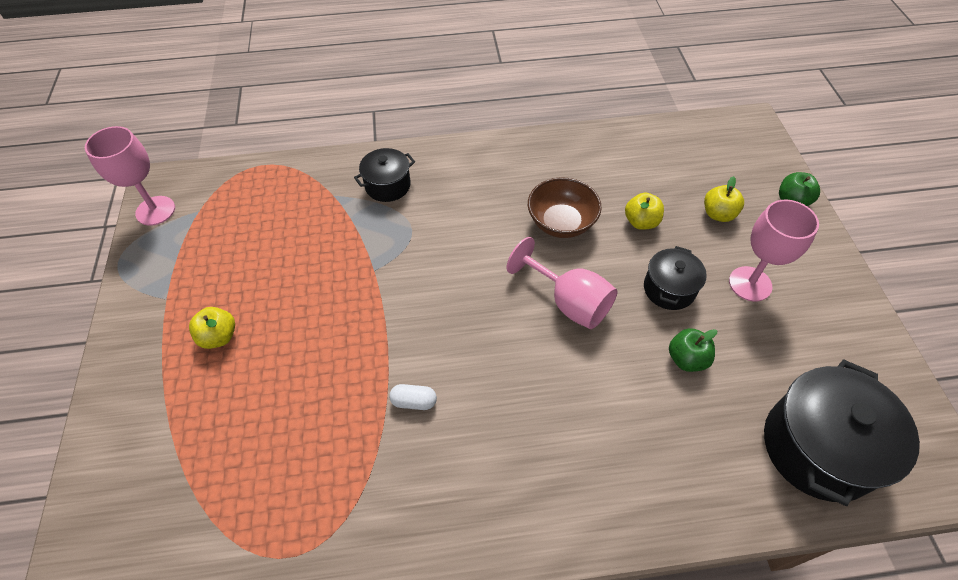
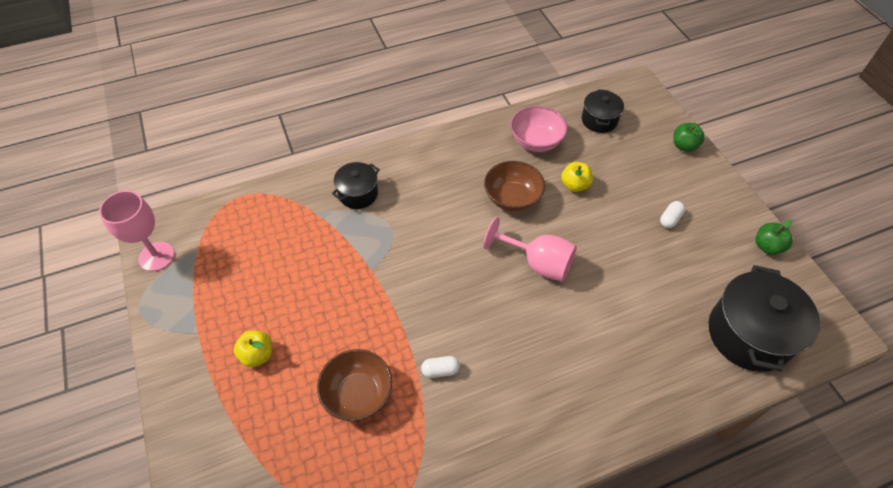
camera: 15 degrees left, 0 degrees up
black pot [644,246,707,310] -> black pot moved to [582,89,624,133]
green apple [669,328,717,372] -> green apple moved to [755,220,793,255]
yellow apple [704,176,744,222] -> none
pink goblet [729,200,819,302] -> white capsule [660,201,685,228]
none -> brown bowl [317,349,392,421]
none -> pink bowl [510,106,568,152]

